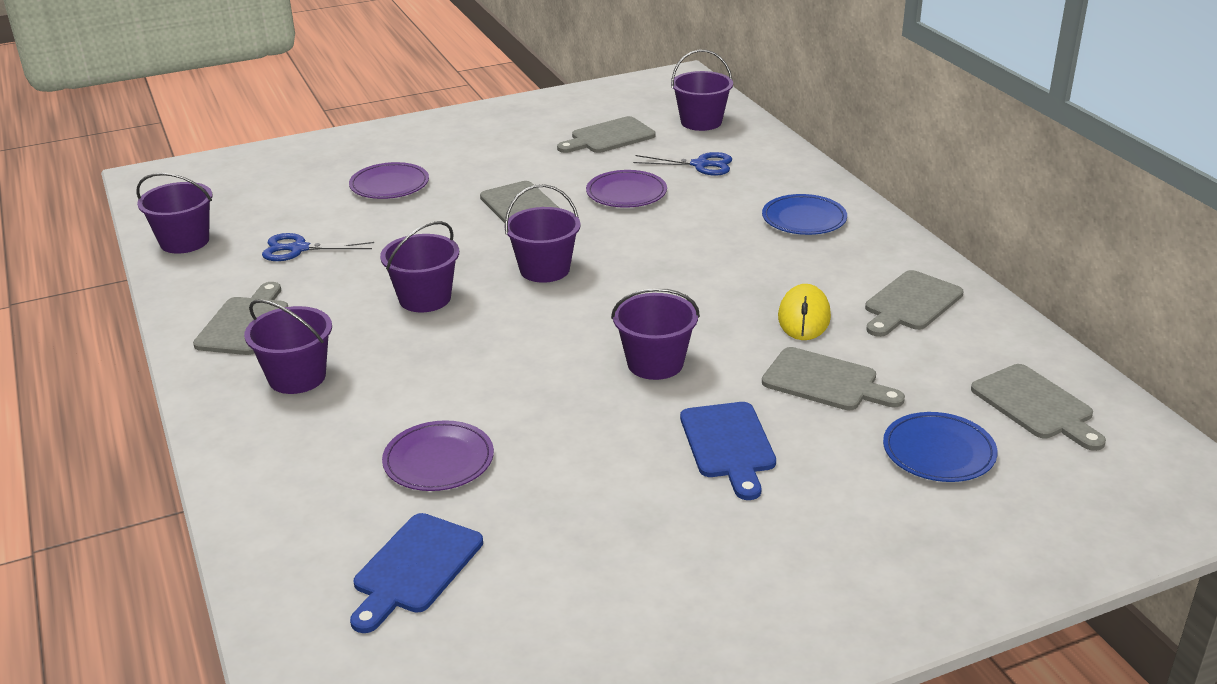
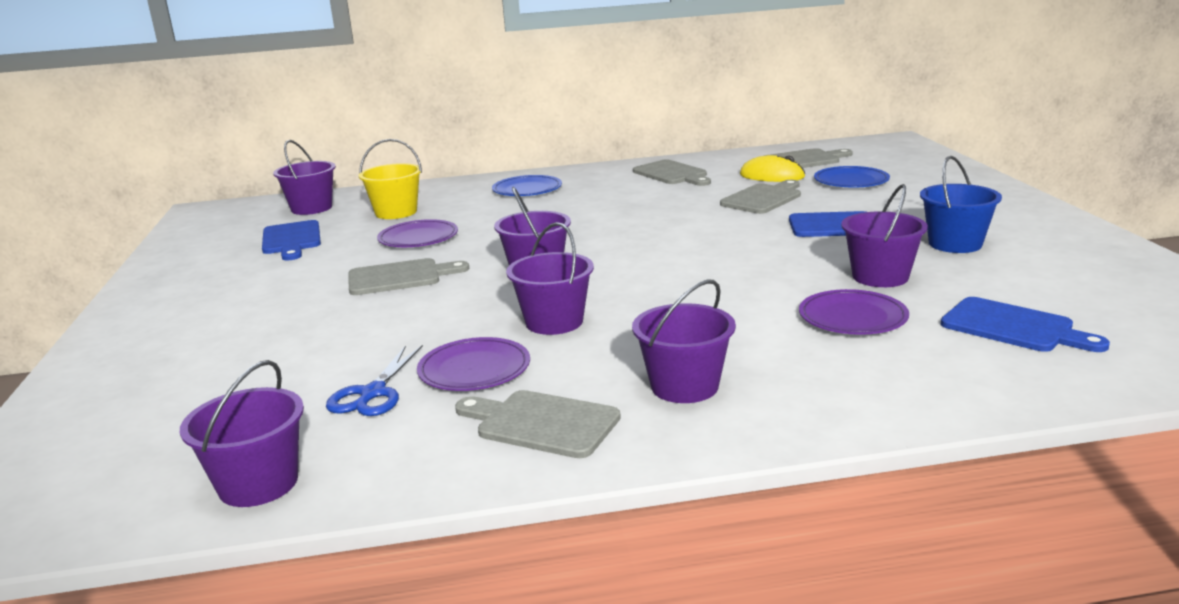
camera: 75 degrees left, 10 degrees down
purple plate [349,162,429,199] -> purple plate moved to [417,337,530,391]
grey cutting board [557,116,655,153] -> blue cutting board [262,220,321,261]
purple bucket [611,288,700,380] -> purple bucket moved to [841,184,928,287]
blue scissors [633,152,732,176] -> yellow bucket [359,139,422,219]
yellow mouse [778,284,831,340] -> yellow mouse moved to [740,155,805,182]
none -> blue bucket [920,156,1002,253]

